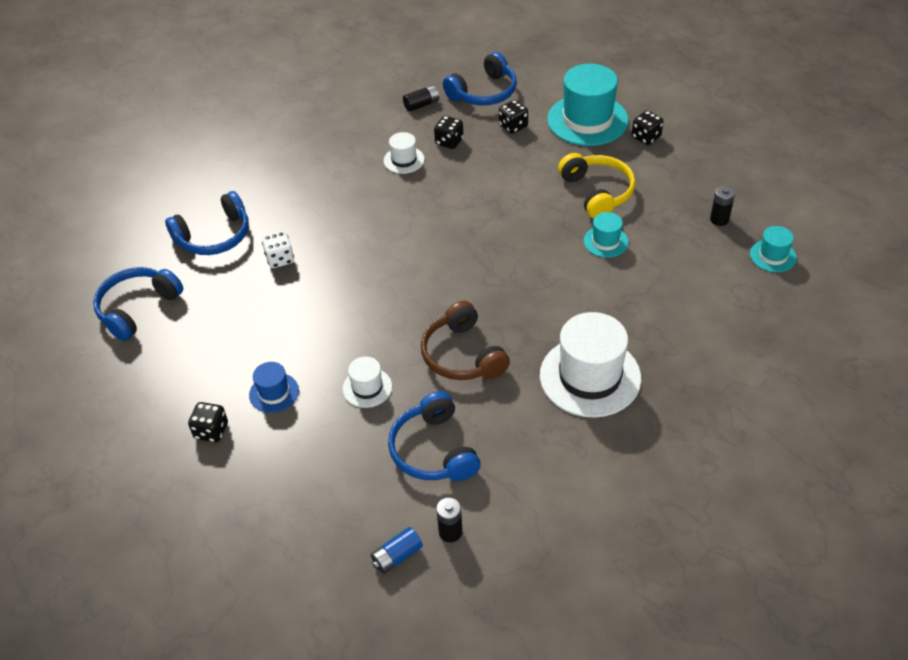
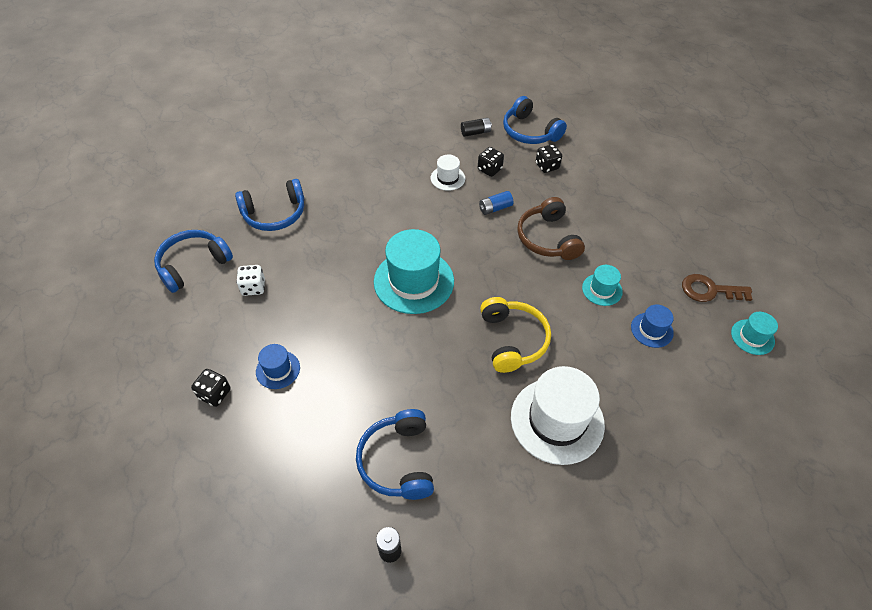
camera: 10 degrees right, 5 degrees up
white dice [262,232,294,268] -> white dice moved to [236,265,265,296]
white hat [343,357,392,408] -> none
blue battery [371,527,423,574] -> blue battery moved to [479,191,514,215]
brown headphones [421,301,510,380] -> brown headphones moved to [517,197,585,260]
blue headphones [443,52,517,106] -> blue headphones turned 75 degrees clockwise [503,96,567,144]
turquoise hat [547,64,629,146] -> turquoise hat moved to [374,229,454,314]
yellow headphones [558,153,636,219] -> yellow headphones moved to [480,297,551,373]
black dice [632,111,664,145] -> none
black battery [710,186,735,226] -> brown key [682,274,752,302]
none -> blue hat [631,305,674,348]

